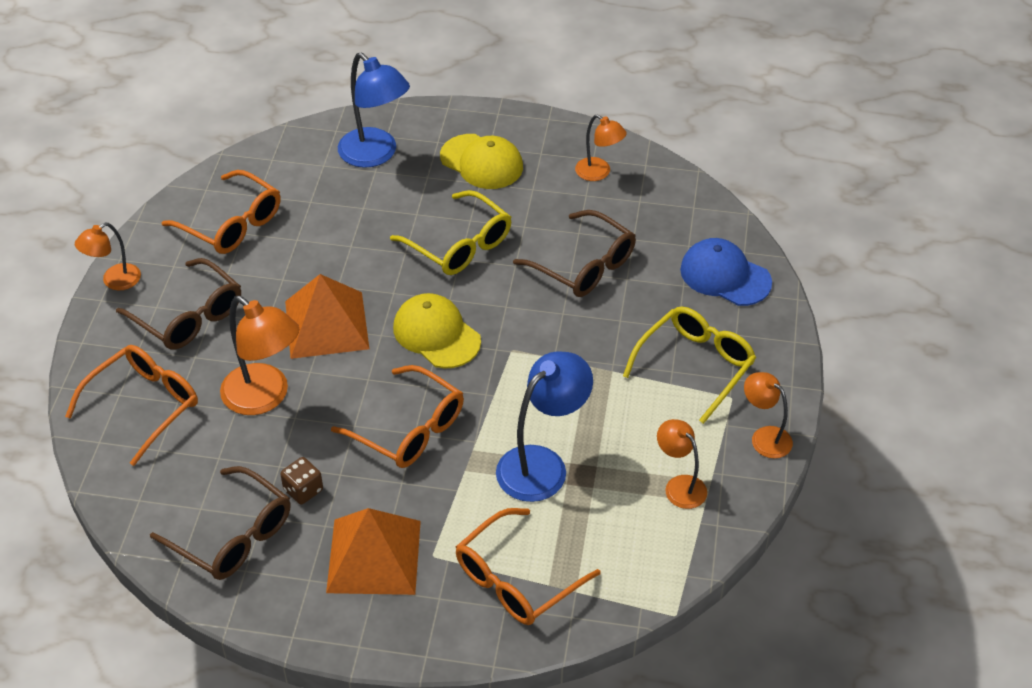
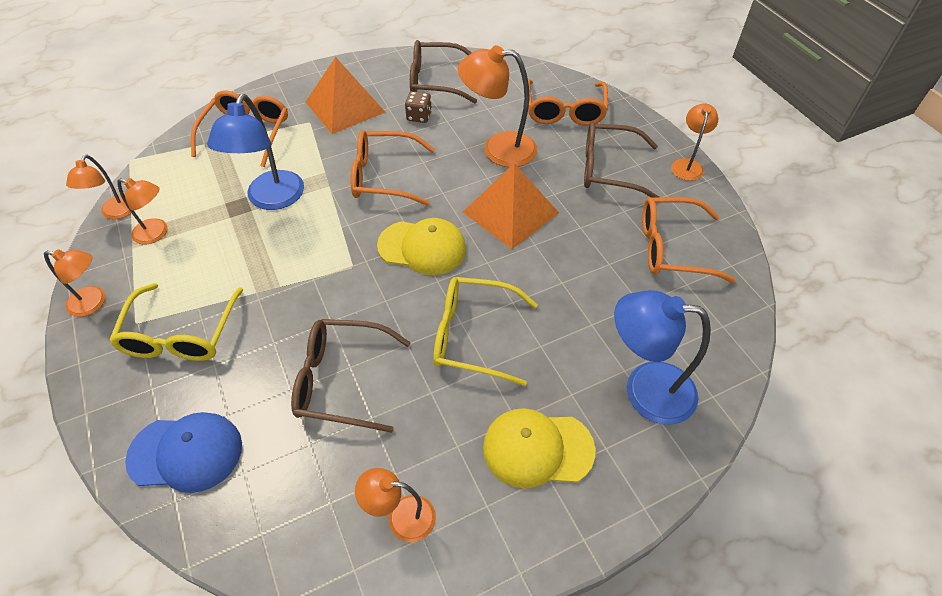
camera: 145 degrees right, 5 degrees up
none -> orange lamp [66,155,131,219]

